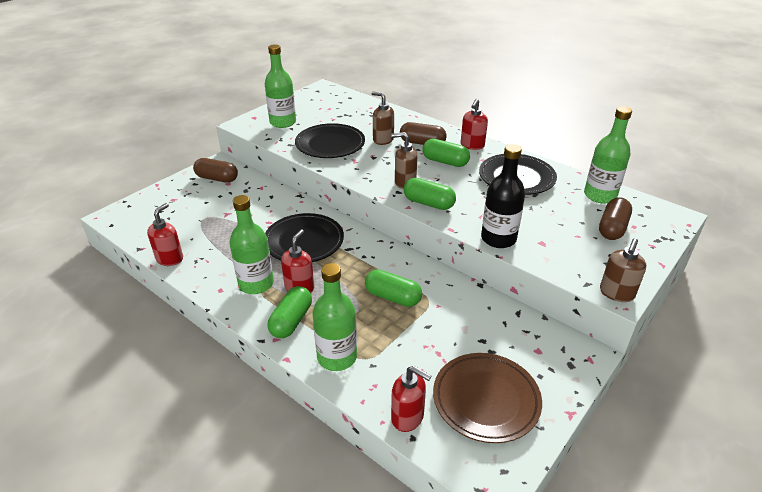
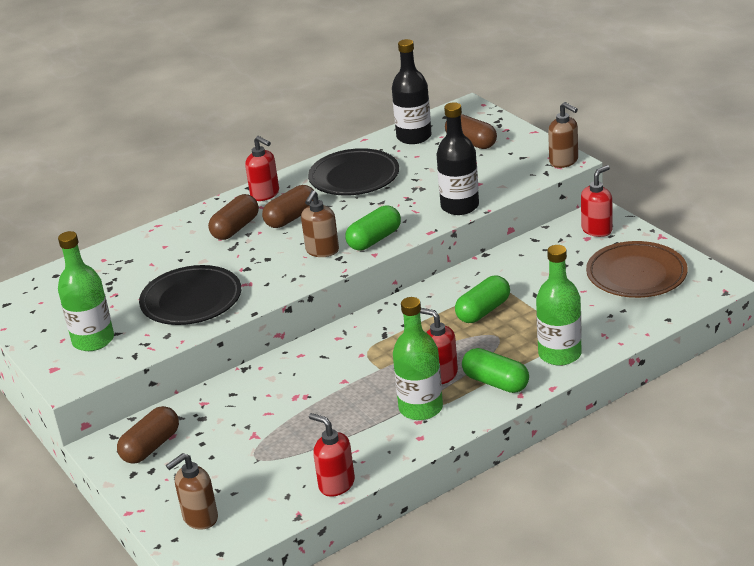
camera: 70 degrees left, 5 degrees down
black plate [265,213,344,262] -> none
brown soap dispenser [371,91,394,145] -> brown soap dispenser moved to [166,453,218,530]
red soap dispenser [391,366,431,432] -> red soap dispenser moved to [581,165,612,237]
green capsule [422,139,470,167] -> brown capsule [262,185,314,228]
green bottle [584,106,632,204] -> black bottle [392,39,432,144]

